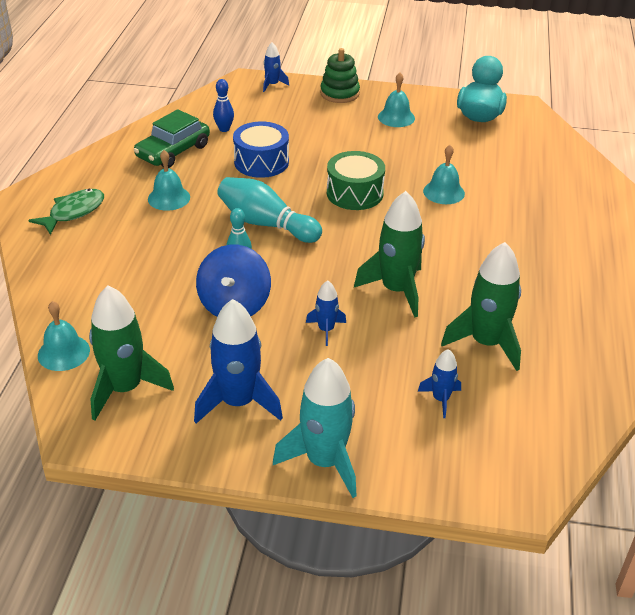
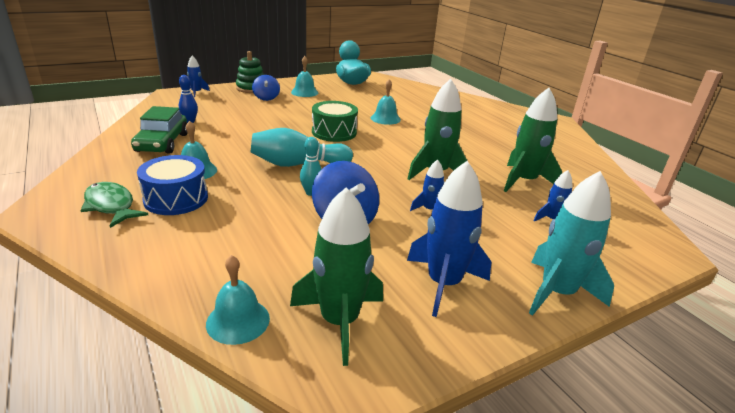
camera: 40 degrees left, 10 degrees down
green fish [28,189,104,235] -> green fish turned 45 degrees counterclockwise [80,182,148,228]
blue drum [233,122,289,178] -> blue drum moved to [137,155,208,215]
none -> blue spinning top [252,75,280,101]

